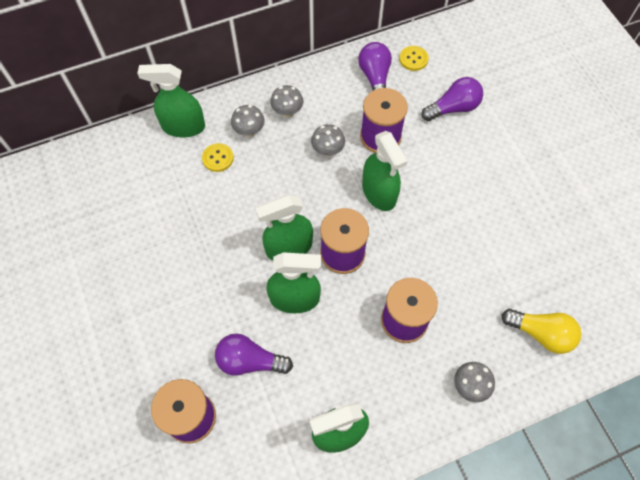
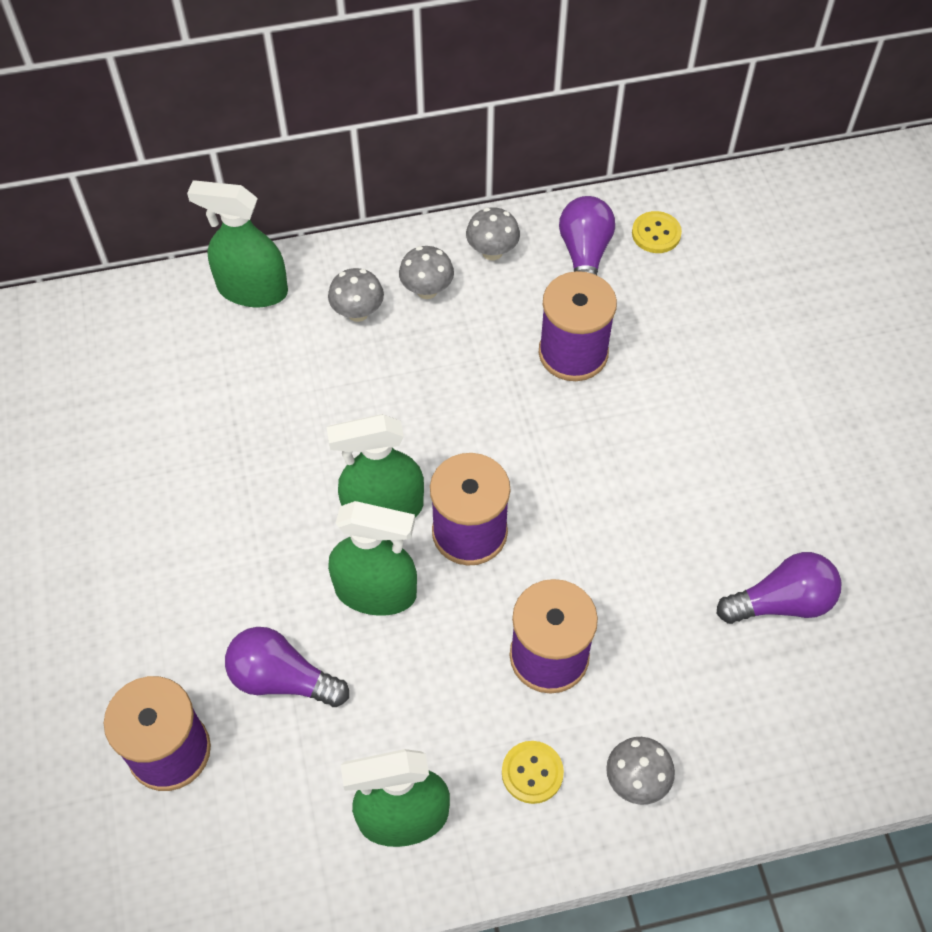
camera: 10 degrees right, 5 degrees down
yellow button [202,143,234,172] -> yellow button moved to [502,741,564,804]
grey mushroom [311,124,345,157] -> grey mushroom moved to [466,207,520,260]
green spray bottle [362,131,407,211] -> none
purple light bulb [422,77,483,121] -> purple light bulb moved to [717,552,841,624]
yellow light bulb [501,309,581,354] -> none

